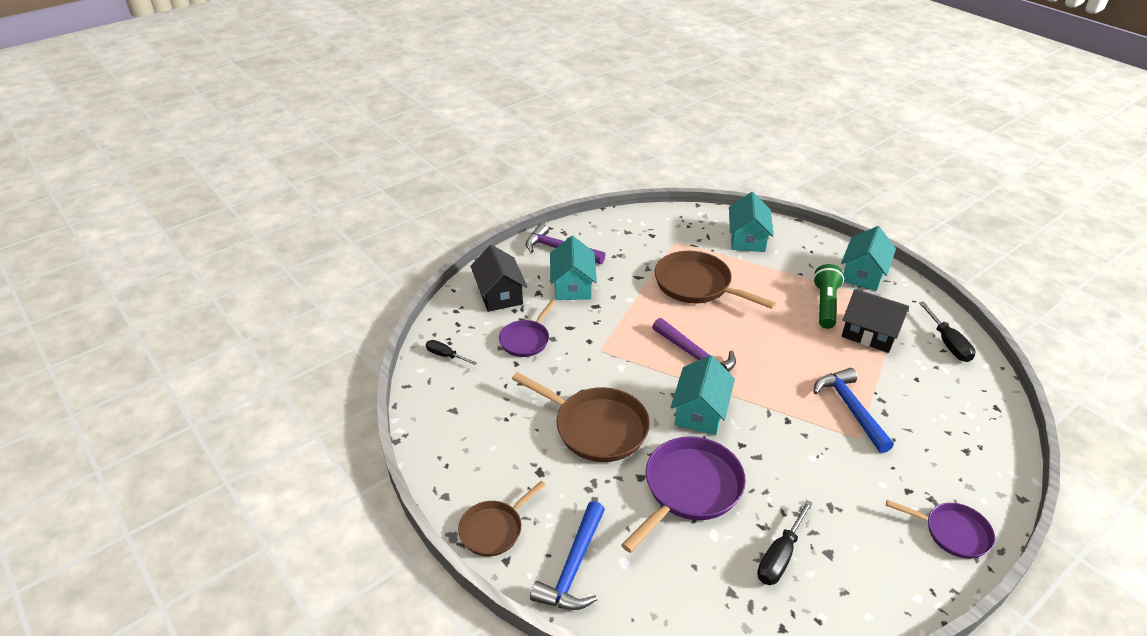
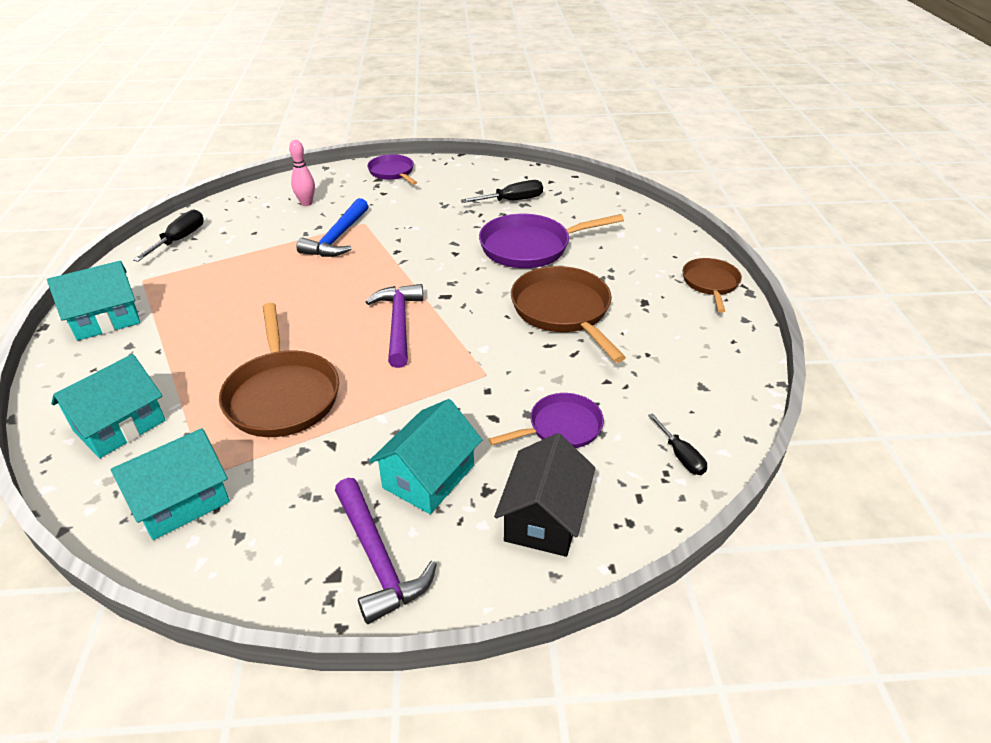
camera: 145 degrees left, 0 degrees up
brown pan [458,481,546,557] -> brown pan turned 75 degrees counterclockwise [683,258,742,313]
blue hammer [530,501,605,610] -> none
turquoise house [671,355,735,435] -> turquoise house moved to [110,428,230,540]
green flashlight [813,264,844,329] -> none
black house [842,289,909,353] -> none
none -> pink bowling pin [289,140,315,206]

